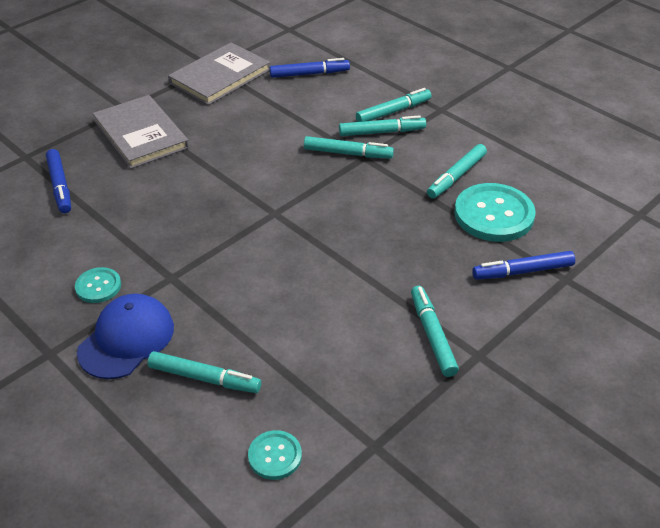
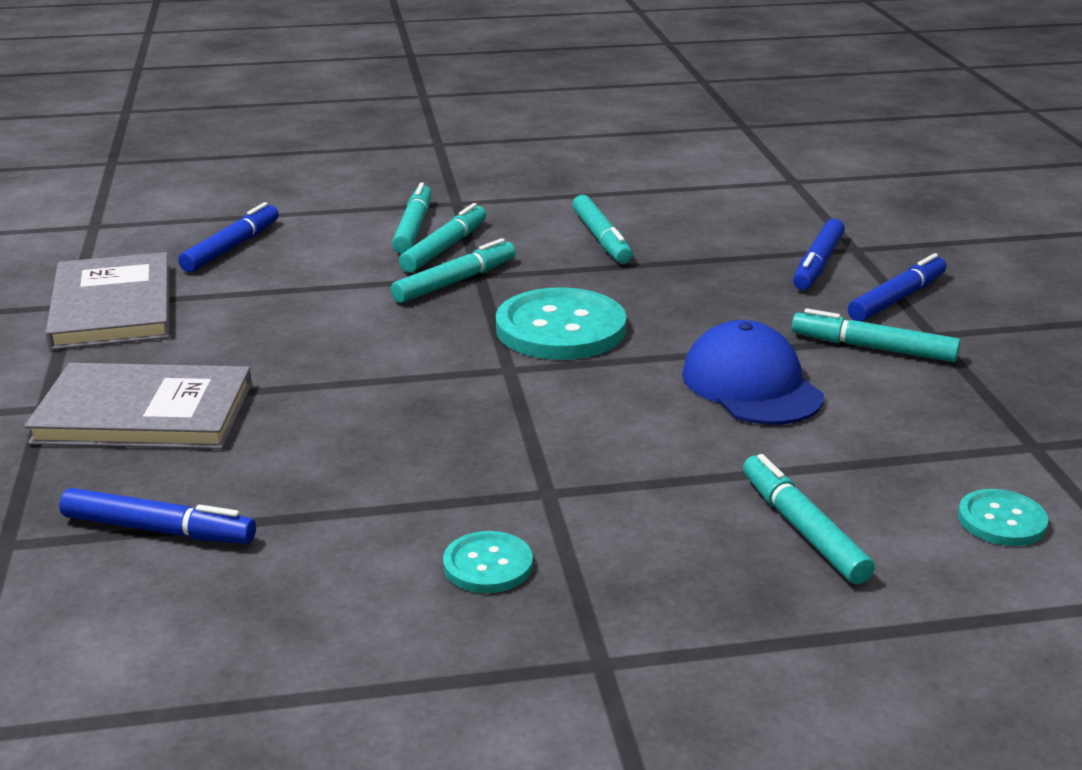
camera: 55 degrees left, 15 degrees down
blue cap [77,294,174,379] -> blue cap moved to [682,320,824,425]
turquoise marker [147,351,261,393] -> turquoise marker turned 75 degrees counterclockwise [743,454,875,584]
turquoise button [454,183,536,242] -> turquoise button moved to [496,287,626,360]
none -> blue marker [848,253,946,322]

